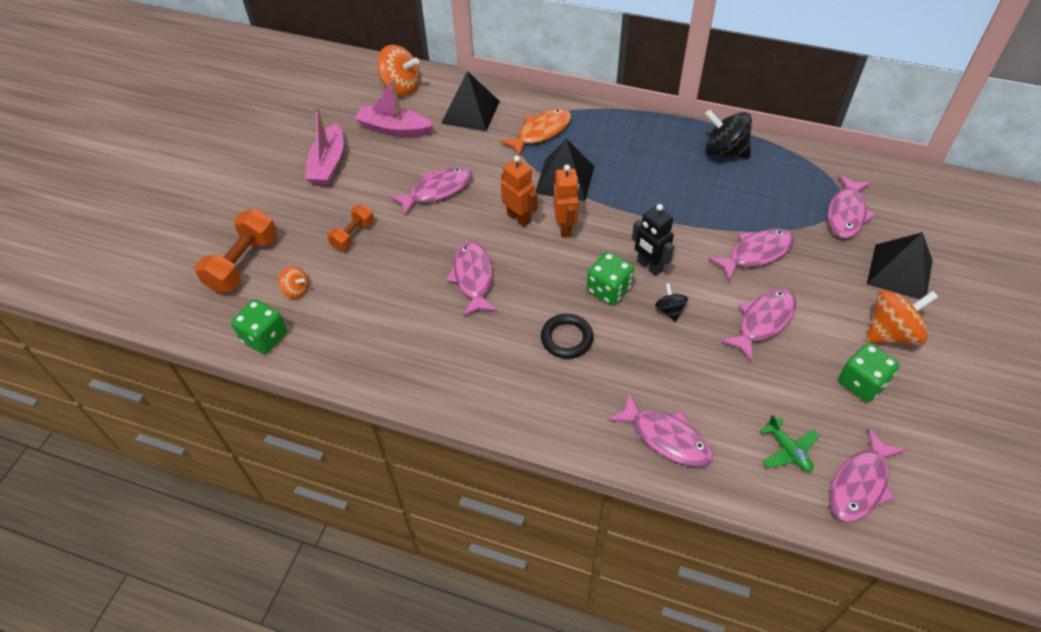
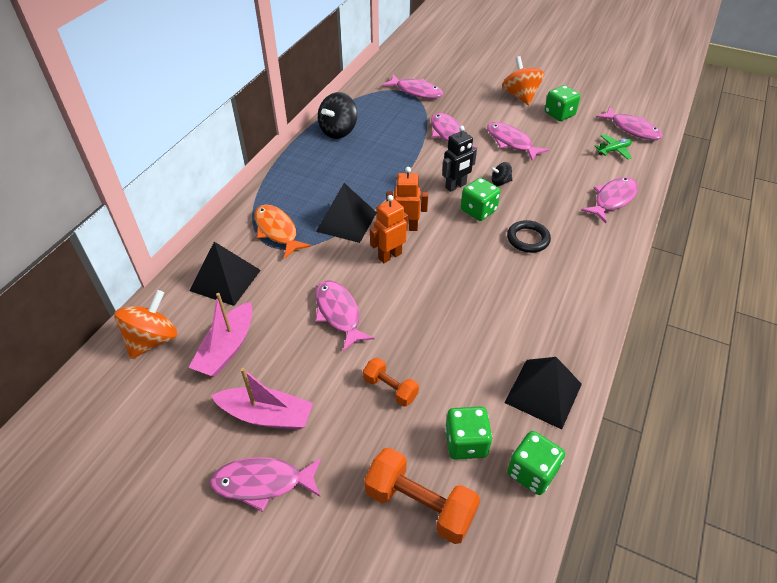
camera: 85 degrees left, 5 degrees down
orange spinning top [278,266,308,299] -> green dice [445,407,492,460]
pink fish [447,241,498,316] -> pink fish moved to [210,457,321,512]
black pyramid [867,232,933,300] -> black pyramid moved to [504,357,582,430]

